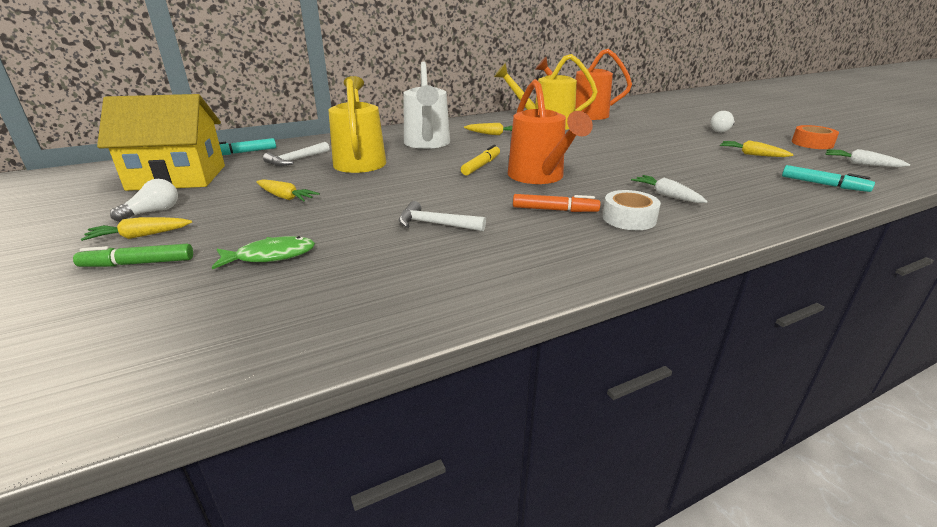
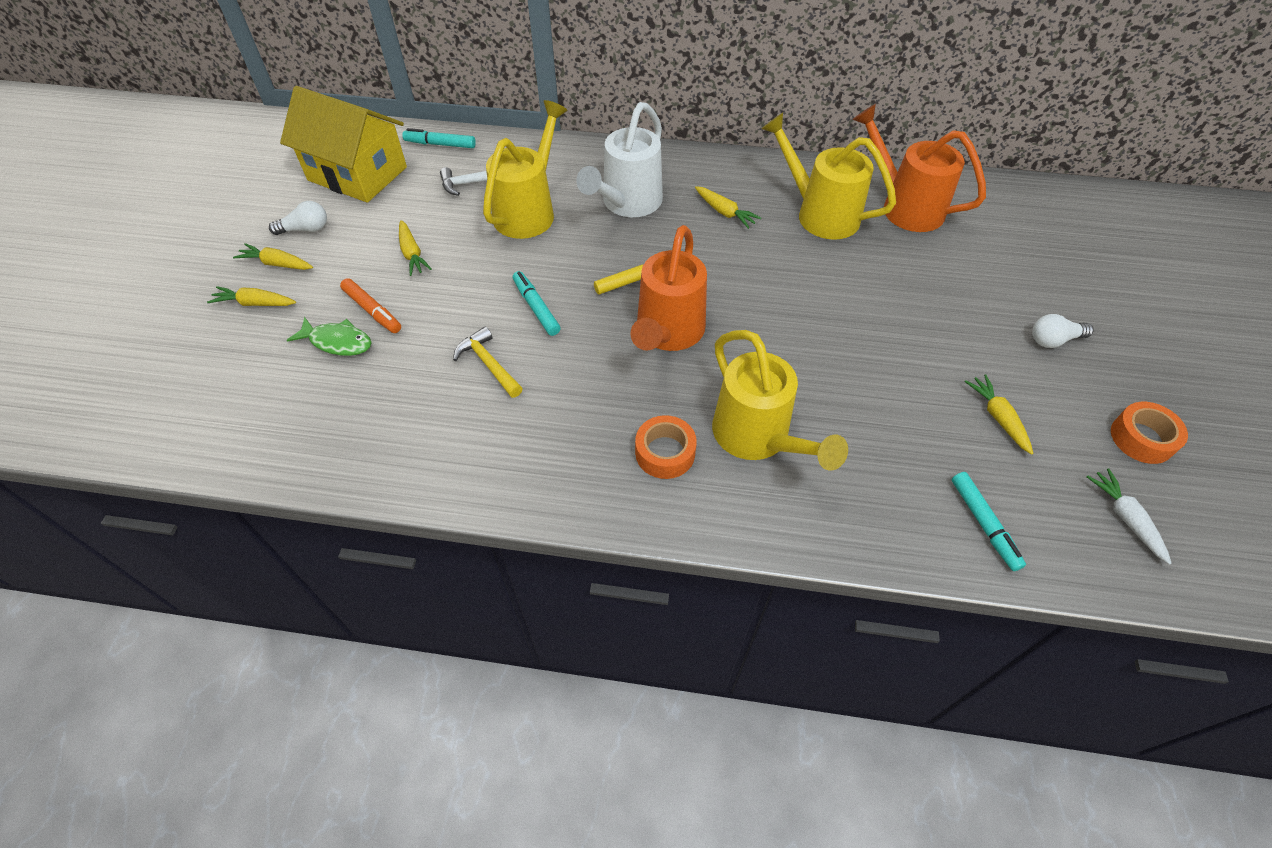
camera: 35 degrees right, 25 degrees up
green marker [73,244,193,267] -> yellow carrot [207,286,296,306]
white hammer [399,201,486,231] -> yellow hammer [453,326,523,398]
orange marker [513,194,600,212] -> orange marker moved to [340,278,401,333]
white tape [602,190,661,230] -> orange tape [635,415,697,479]
white carrot [631,175,708,203] -> yellow watering can [712,330,848,471]
none -> turquoise marker [513,271,561,336]

